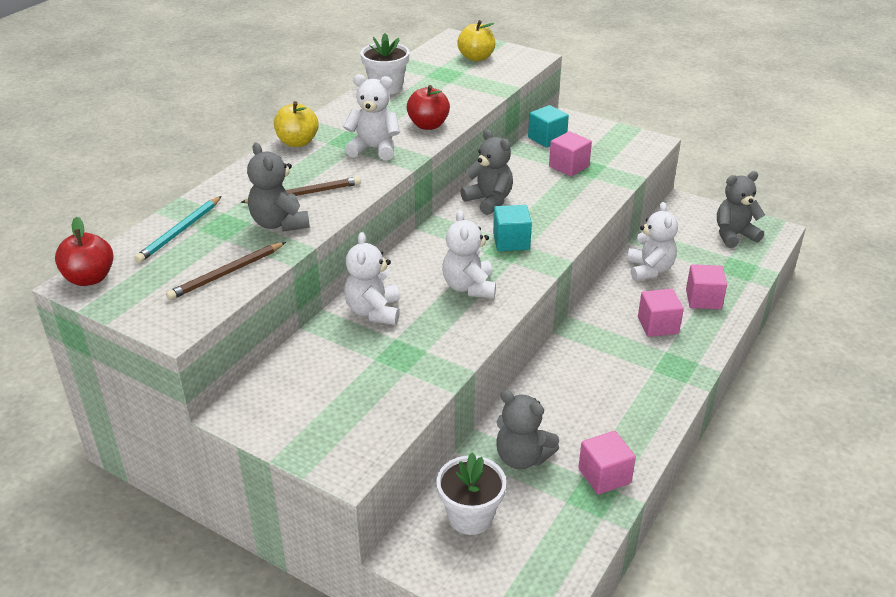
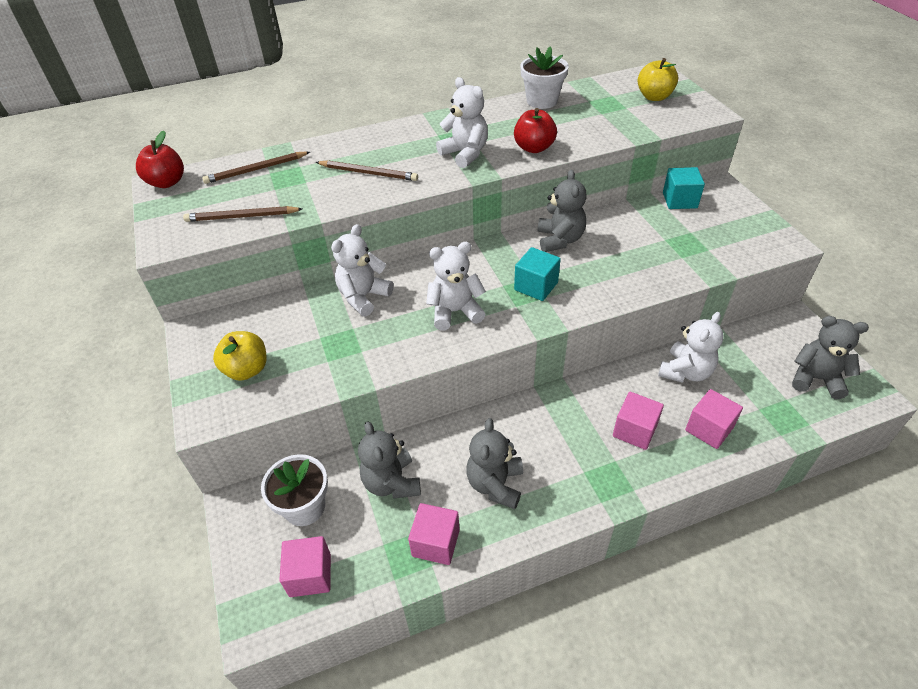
camera: 40 degrees right, 10 degrees up
turquoise pencil [134,196,222,263] -> brown pencil [202,152,310,184]
grey teddy bear [247,143,310,231] -> grey teddy bear moved to [466,418,523,509]
yellow apple [274,101,319,147] -> yellow apple moved to [213,331,267,381]
white teddy bear [442,210,496,298] -> white teddy bear turned 45 degrees clockwise [426,242,486,330]
pink cube [549,131,592,176] -> pink cube moved to [279,536,331,597]

